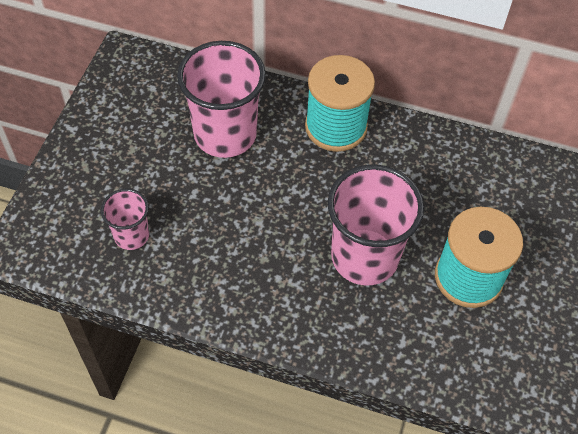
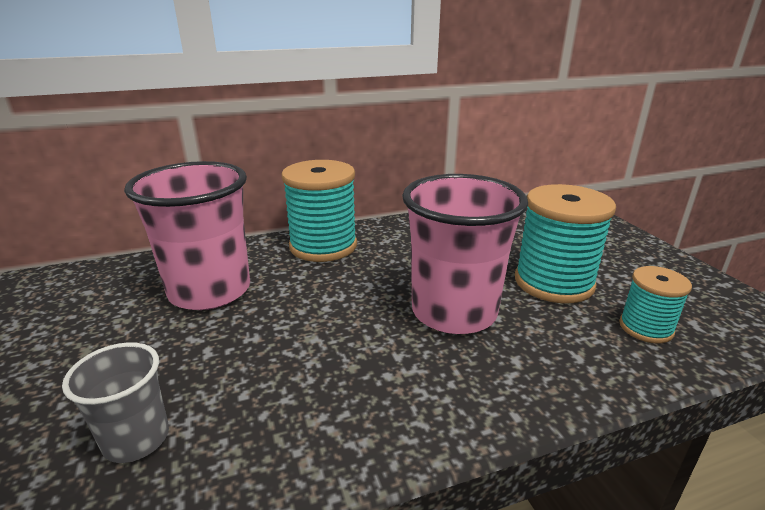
camera: 35 degrees left, 30 degrees down
pink cup [101,189,149,250] -> grey cup [62,342,169,463]
none -> turquoise spool [619,266,692,344]

